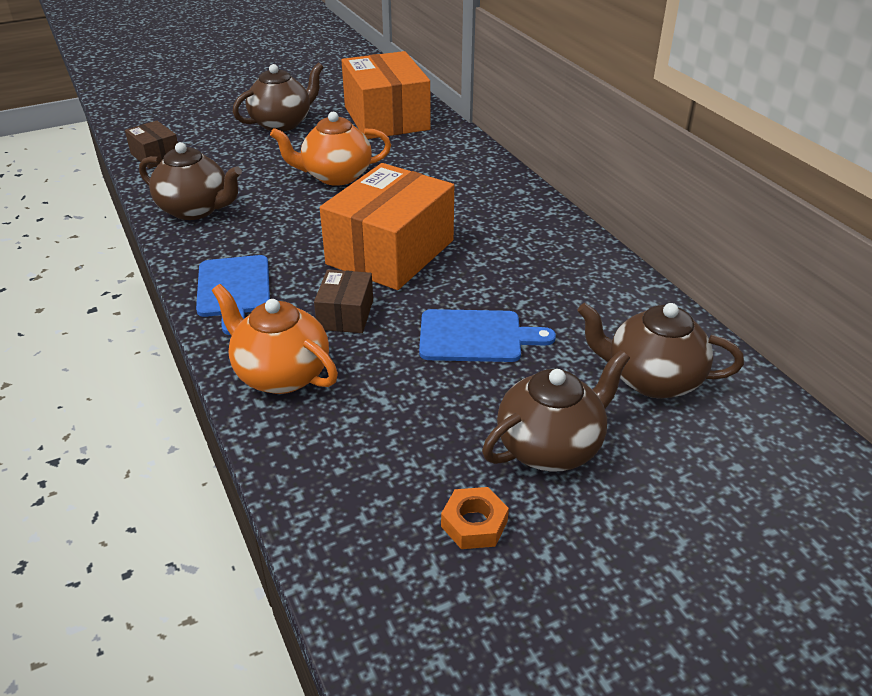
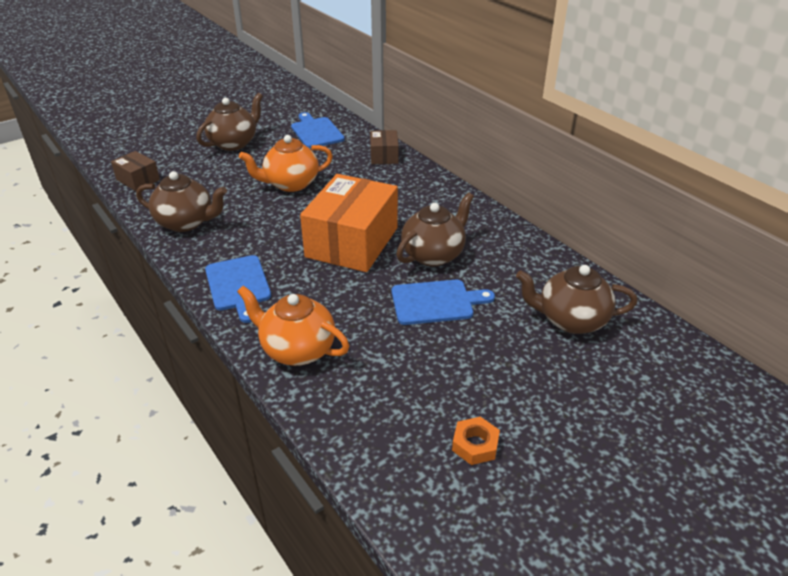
camera: 10 degrees left, 0 degrees up
brown box [314,269,373,333] -> brown box moved to [370,130,399,164]
orange box [341,51,431,139] -> blue cutting board [291,112,345,148]
brown teapot [482,350,630,472] -> brown teapot moved to [396,192,474,266]

